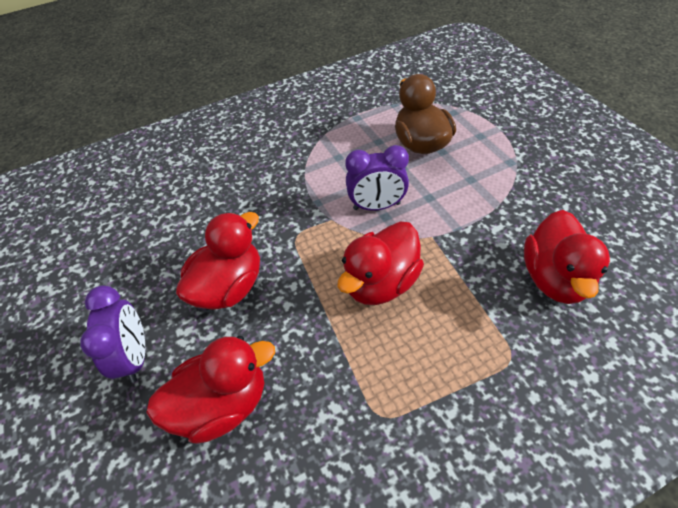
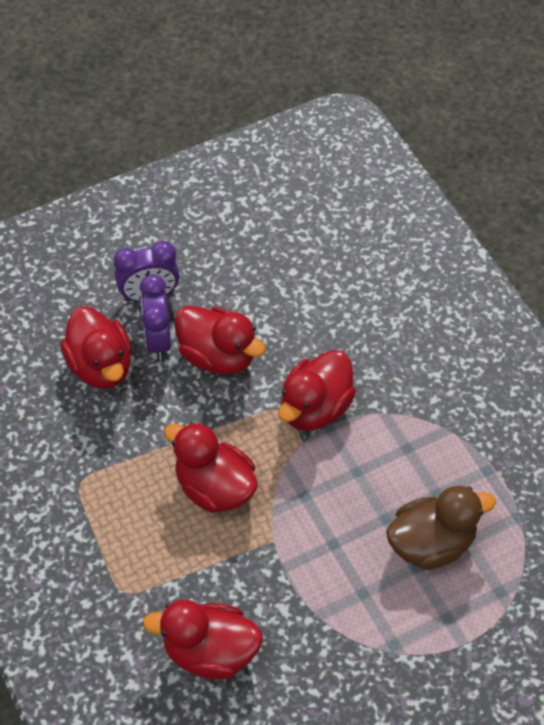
camera: 85 degrees right, 5 degrees up
purple clock [345,145,409,211] -> purple clock moved to [139,274,171,360]
none -> red duck [278,350,356,431]

